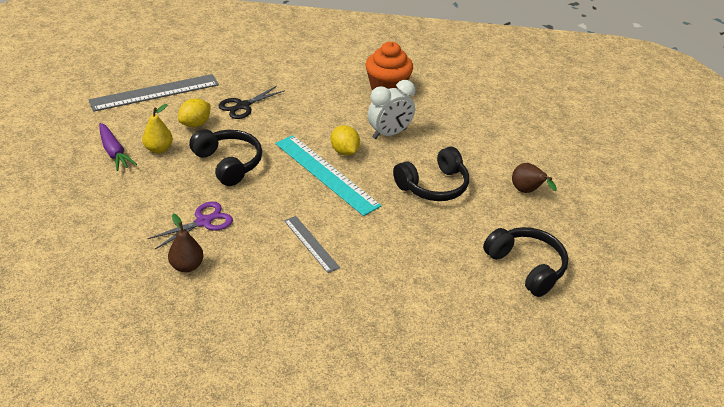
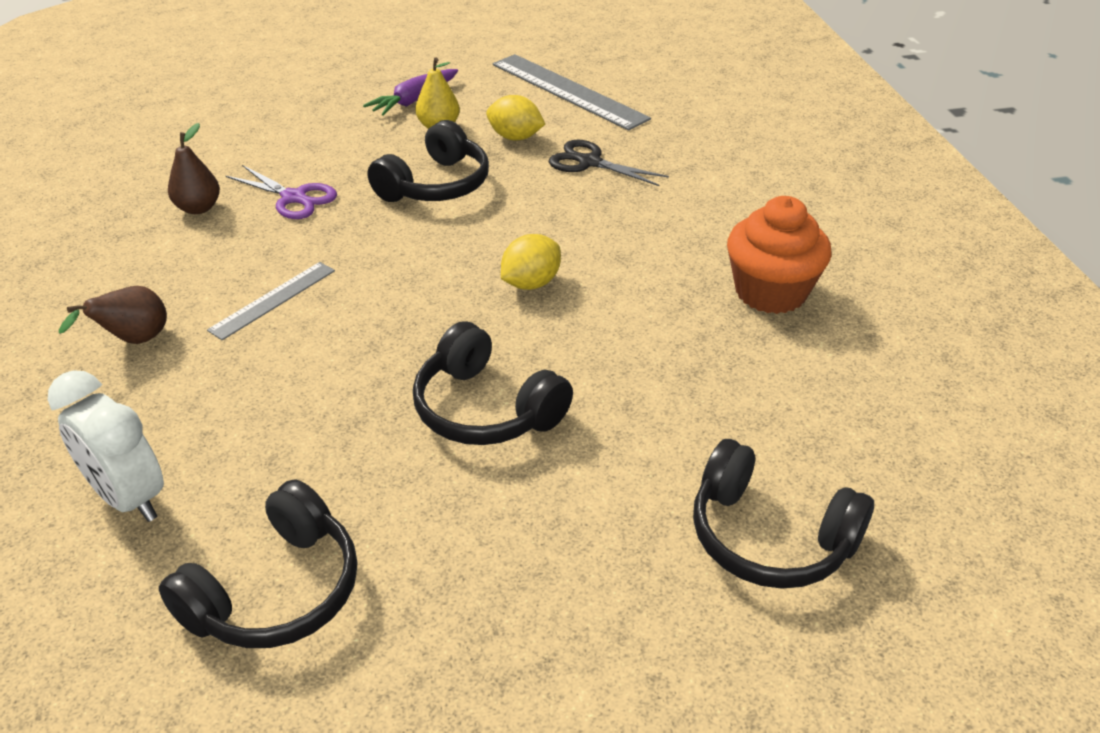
camera: 75 degrees right, 0 degrees up
turquoise ruler [275,135,381,216] -> none
white clock [368,80,415,139] -> white clock moved to [47,370,164,522]
brown pear [512,163,557,193] -> brown pear moved to [59,286,167,344]
none -> black headphones [693,439,874,589]

